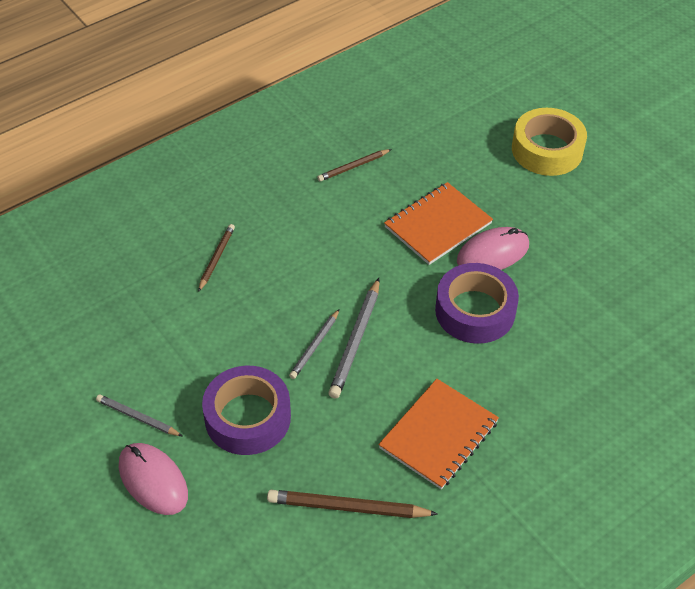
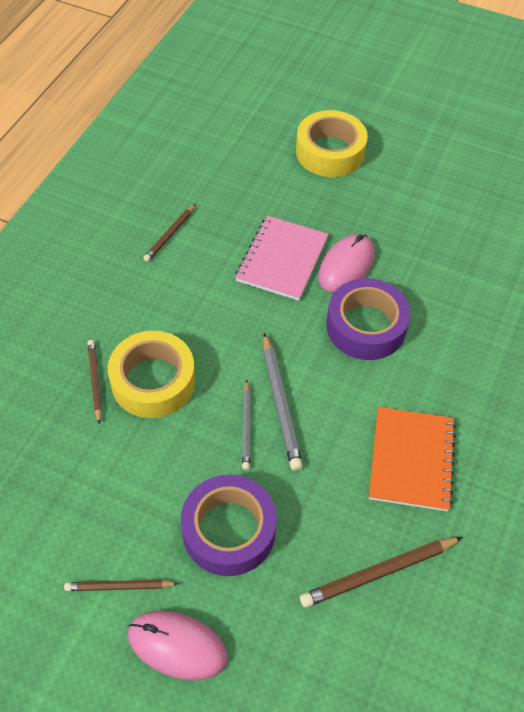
camera: 30 degrees left, 5 degrees up
grey pencil [96,394,182,436] -> brown pencil [64,580,179,591]
orange notebook [384,182,493,265] -> pink notebook [235,215,329,301]
none -> yellow tape [108,331,195,418]

